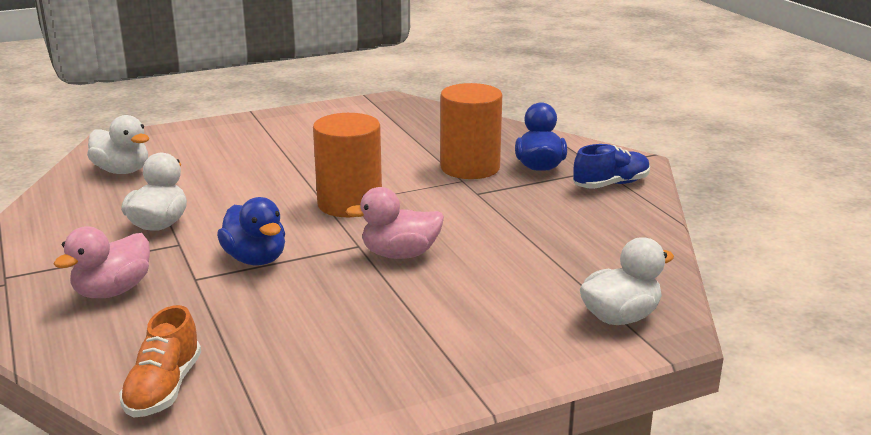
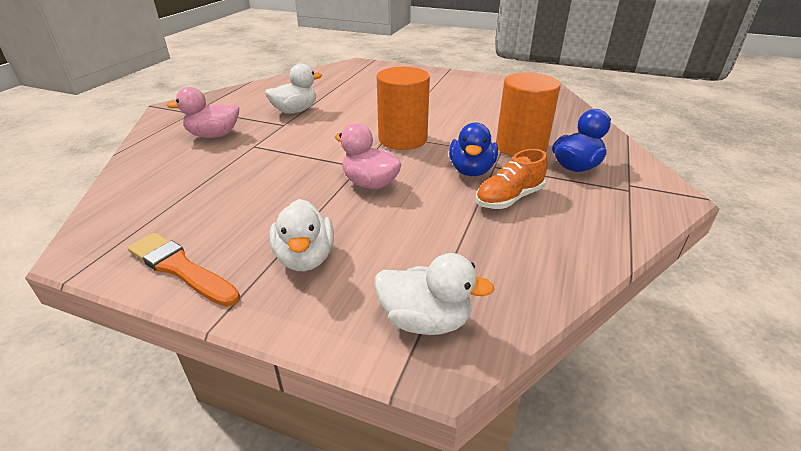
camera: 45 degrees right, 10 degrees up
white duck [87,115,149,174] -> white duck moved to [269,199,334,271]
orange shoe [119,305,201,417] -> orange shoe moved to [476,149,548,209]
blue duck [217,197,285,265] -> blue duck moved to [449,122,498,176]
blue shoe [573,144,650,189] -> none
none -> orange brush [128,233,240,307]

